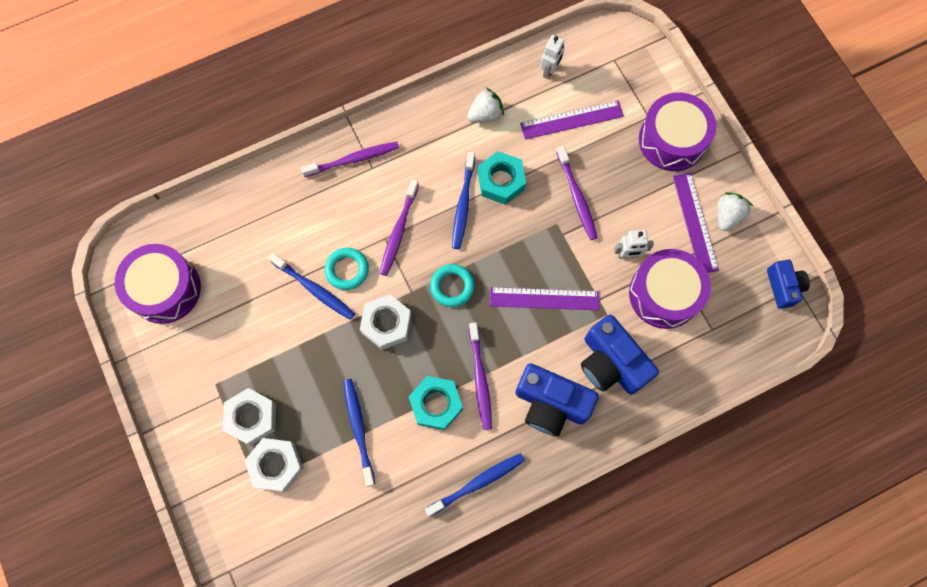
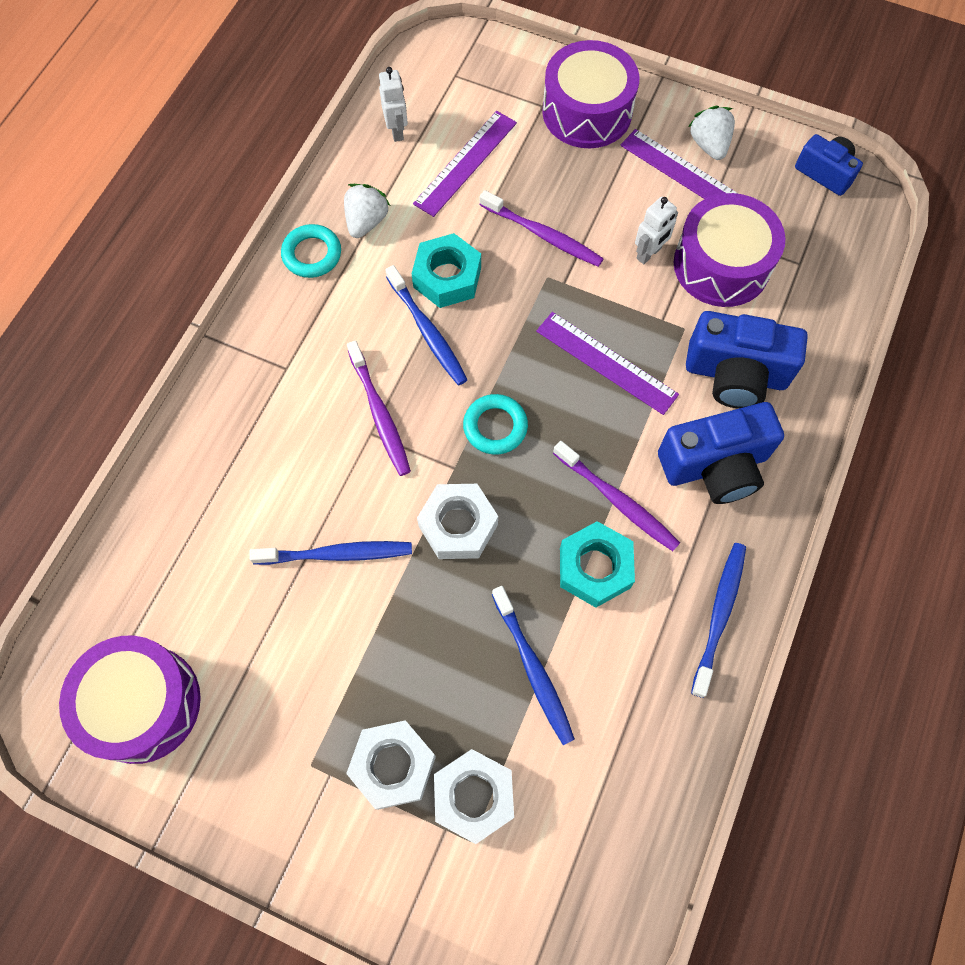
camera: 40 degrees left, 5 degrees down
purple toothbrush [301,142,399,177] -> none
turquoise ring [325,248,369,290] -> turquoise ring moved to [281,224,341,278]
blue toothbrush [343,379,375,487] -> blue toothbrush turned 150 degrees counterclockwise [492,586,575,745]
purple ruler [490,287,599,310] -> purple ruler turned 75 degrees clockwise [536,312,679,415]

